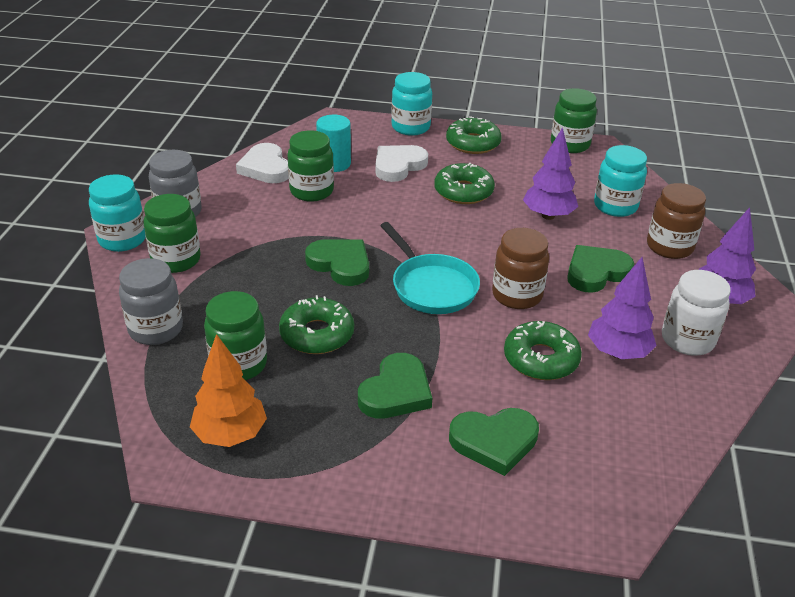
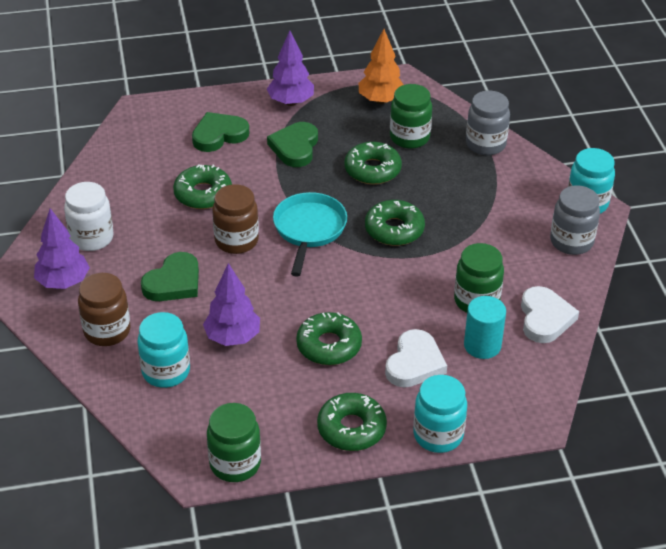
camera: 160 degrees right, 5 degrees up
green jar [143,194,201,273] -> none
white heart [236,143,289,183] -> white heart turned 45 degrees clockwise [521,286,579,343]
green heart [305,239,369,286] -> green donut [365,200,425,246]
turquoise pan [380,222,480,314] -> turquoise pan turned 60 degrees clockwise [273,192,347,276]
purple tree [588,257,657,359] -> purple tree moved to [267,31,314,106]

